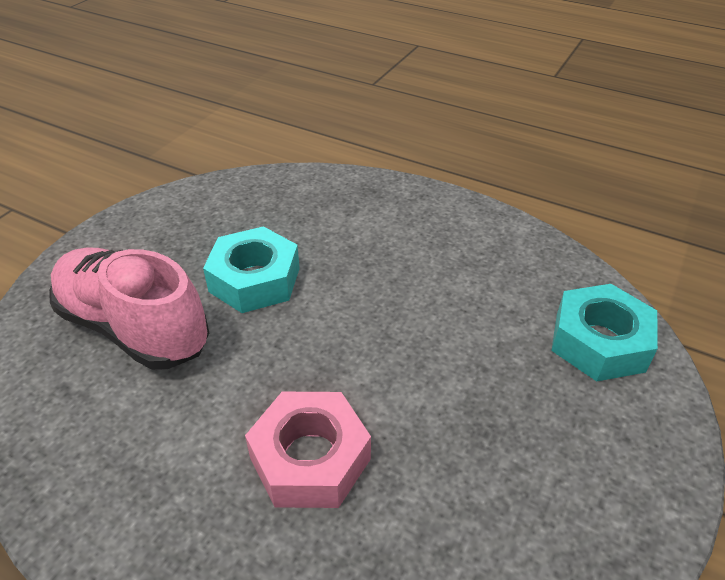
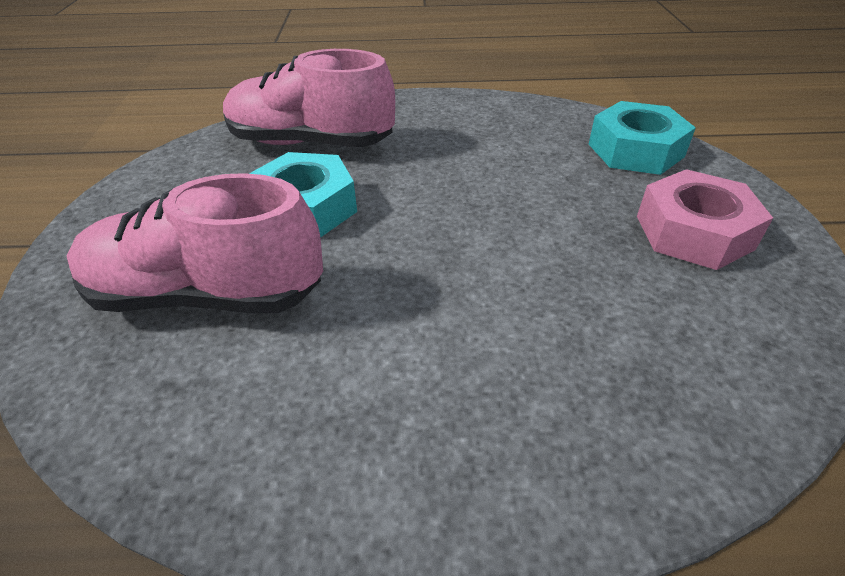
camera: 30 degrees left, 0 degrees up
pink nut [245,392,371,508] -> pink nut moved to [637,169,773,270]
none -> pink shoe [223,49,395,147]

